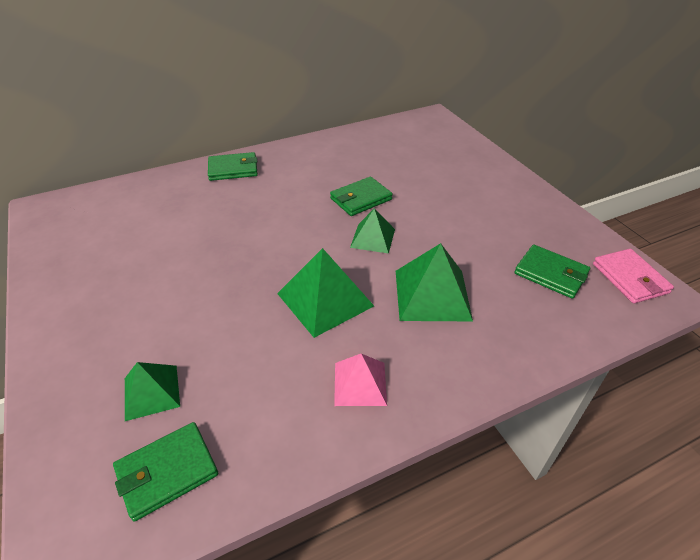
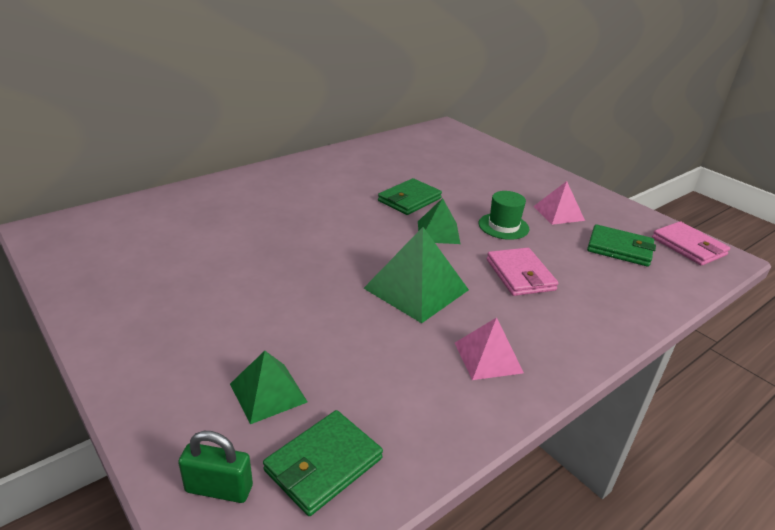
camera: 15 degrees left, 10 degrees down
green wallet [208,152,258,181] -> none
green pyramid [396,243,473,321] -> pink wallet [487,248,558,296]
none -> green padlock [178,431,253,503]
none -> green hat [479,191,529,240]
none -> pink pyramid [533,181,585,225]

